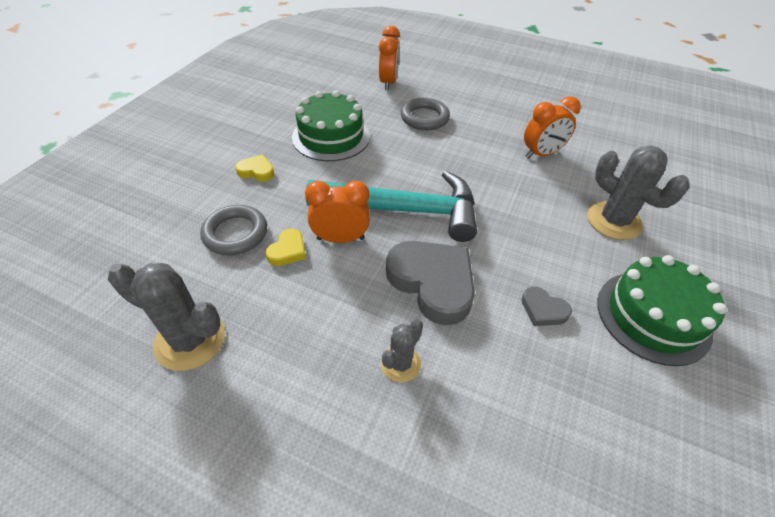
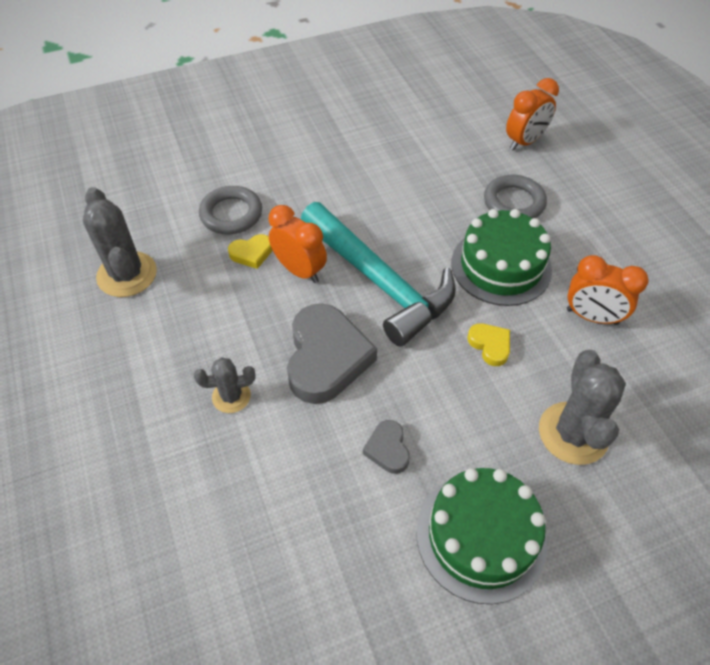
camera: 45 degrees right, 5 degrees up
yellow heart [235,155,274,182] -> yellow heart moved to [467,323,510,366]
green cake [292,90,370,161] -> green cake moved to [451,209,552,306]

